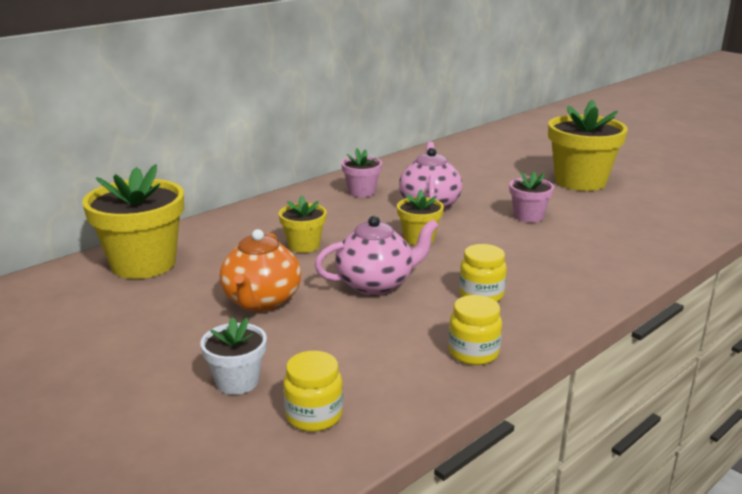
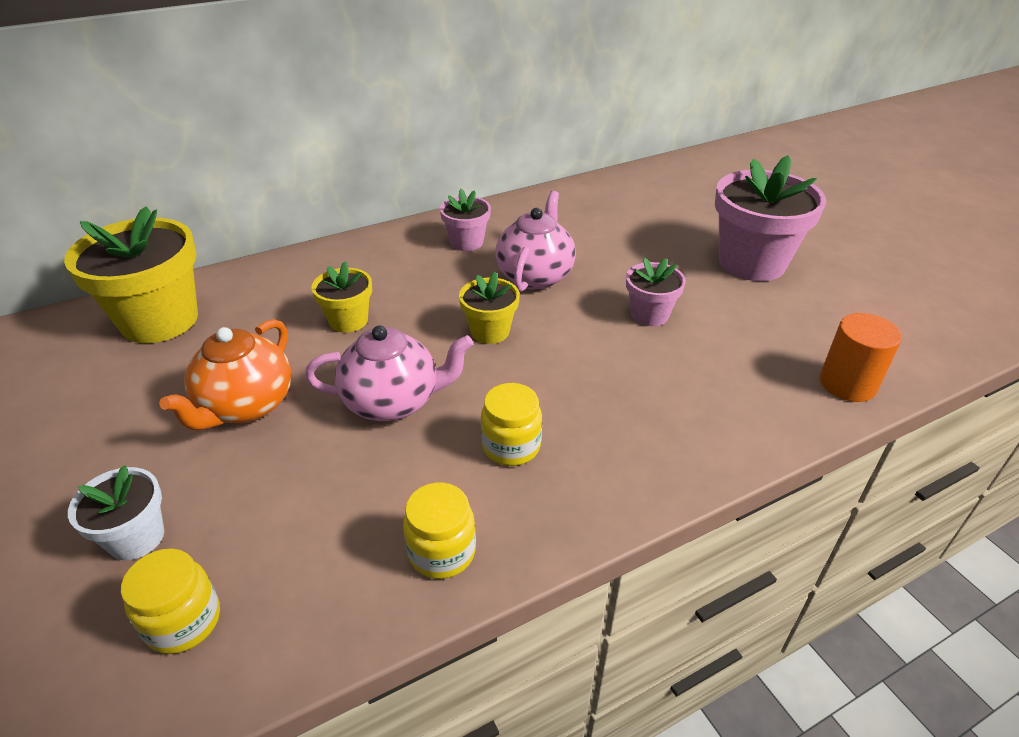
camera: 15 degrees right, 15 degrees up
yellow flower pot [548,100,628,191] -> pink flower pot [715,155,826,281]
none -> orange cylinder [820,313,902,402]

